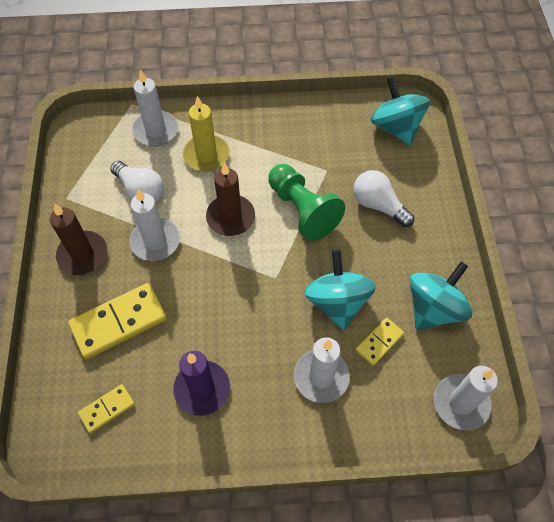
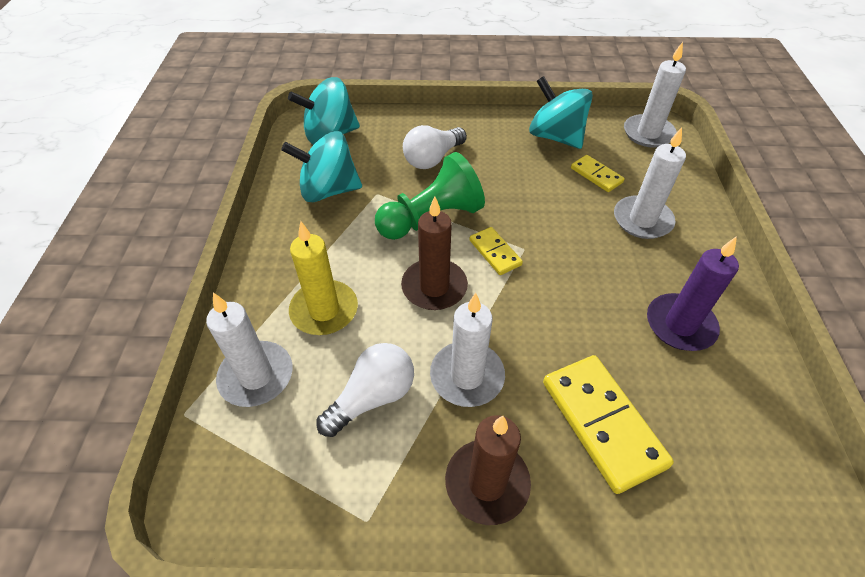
camera: 85 degrees left, 10 degrees down
yellow domino [78,384,135,433] -> yellow domino moved to [469,227,523,275]
turquoise spinning top [305,250,376,330] -> turquoise spinning top moved to [281,131,362,202]

